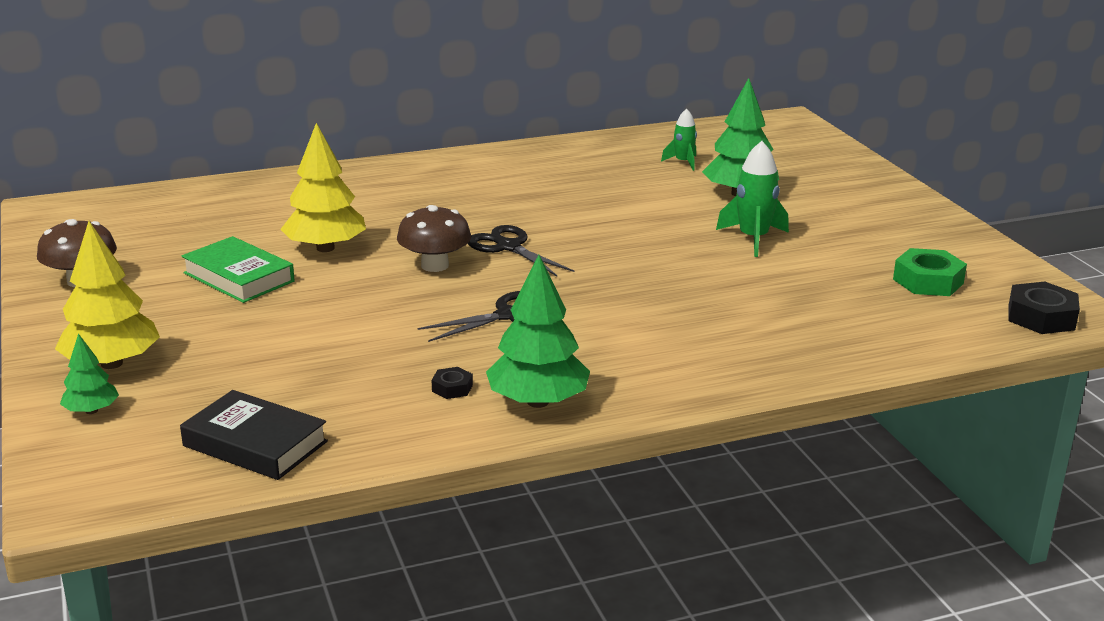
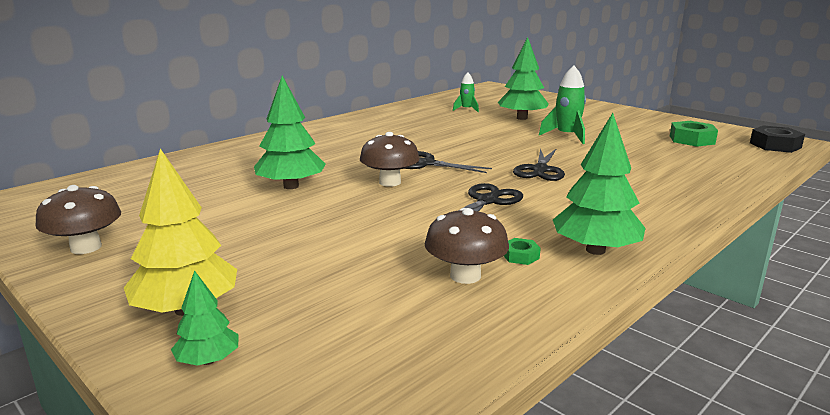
camera: 25 degrees left, 5 degrees down
black book [180,390,328,480] -> none
green book [181,236,294,303] -> none
yellow tree [280,123,366,252] -> green tree [254,76,325,189]
black nut [432,367,473,399] -> green nut [504,238,541,265]
none -> brown mushroom [425,208,509,284]
none -> black scissors [513,148,565,181]

